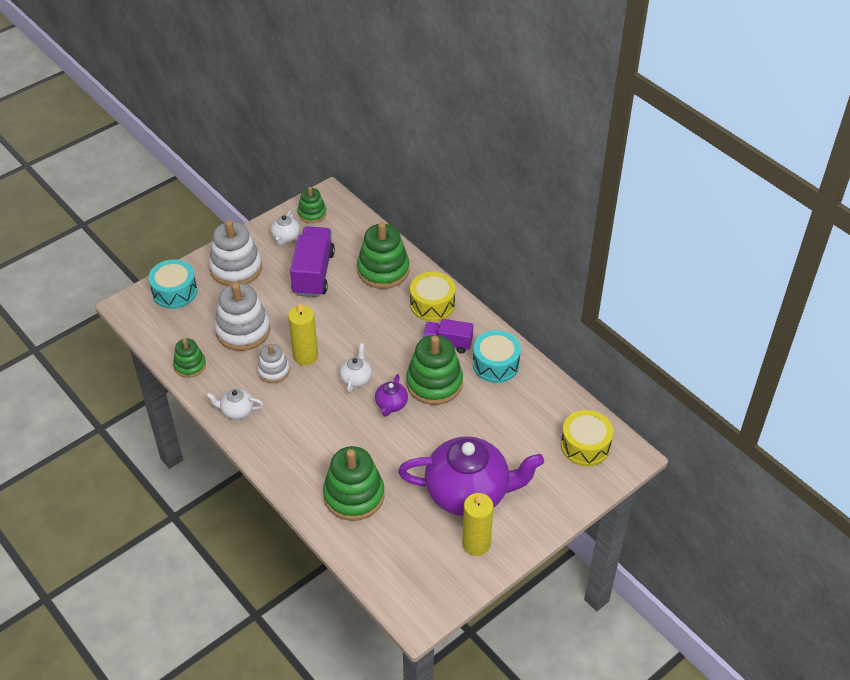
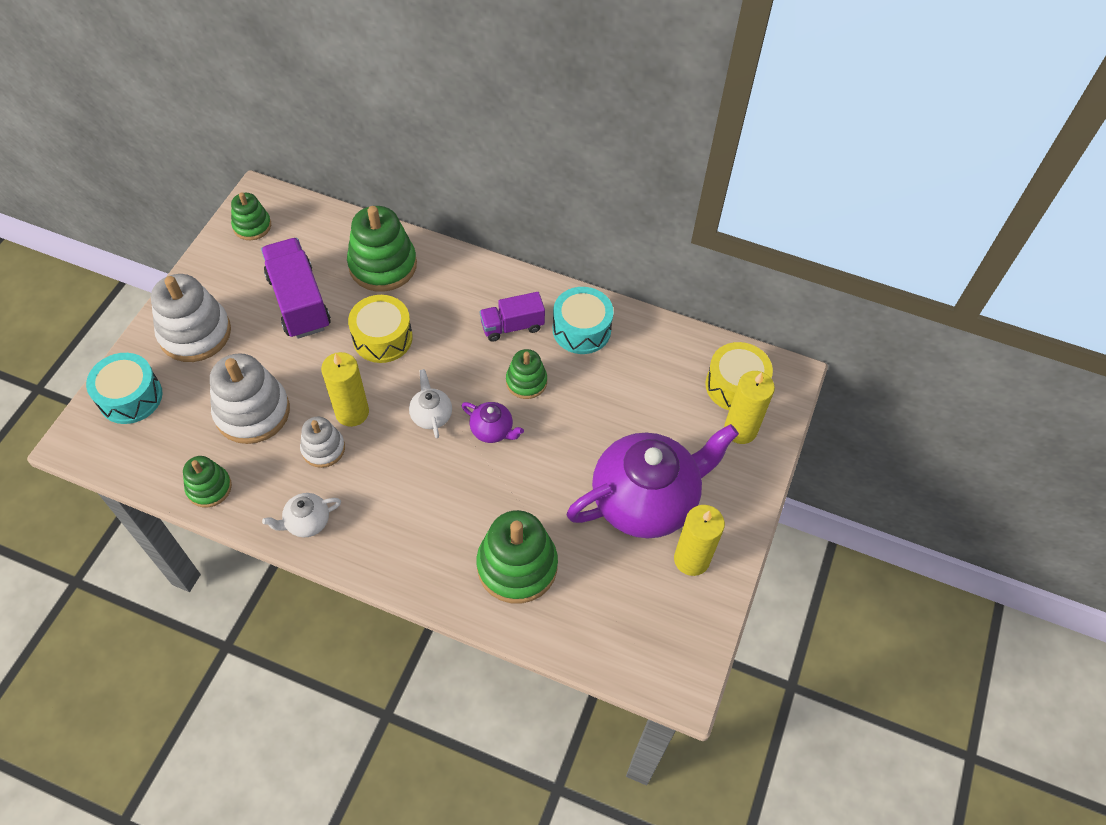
camera: 30 degrees left, 10 degrees up
white teapot [271,210,300,245] -> none
purple teapot [375,374,408,417] -> purple teapot turned 45 degrees counterclockwise [461,402,524,443]
green stacking toy [406,335,463,405] -> green stacking toy [506,349,547,399], size x0.57
yellow drum [410,272,455,322] -> yellow drum moved to [348,295,413,363]
none -> yellow candle [724,371,775,444]

